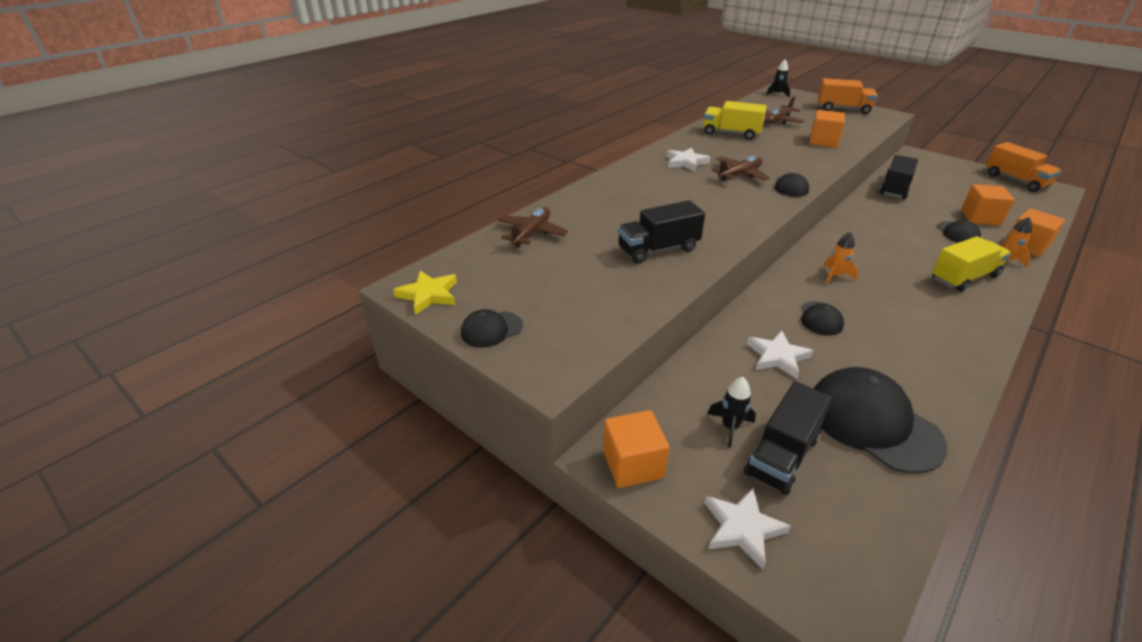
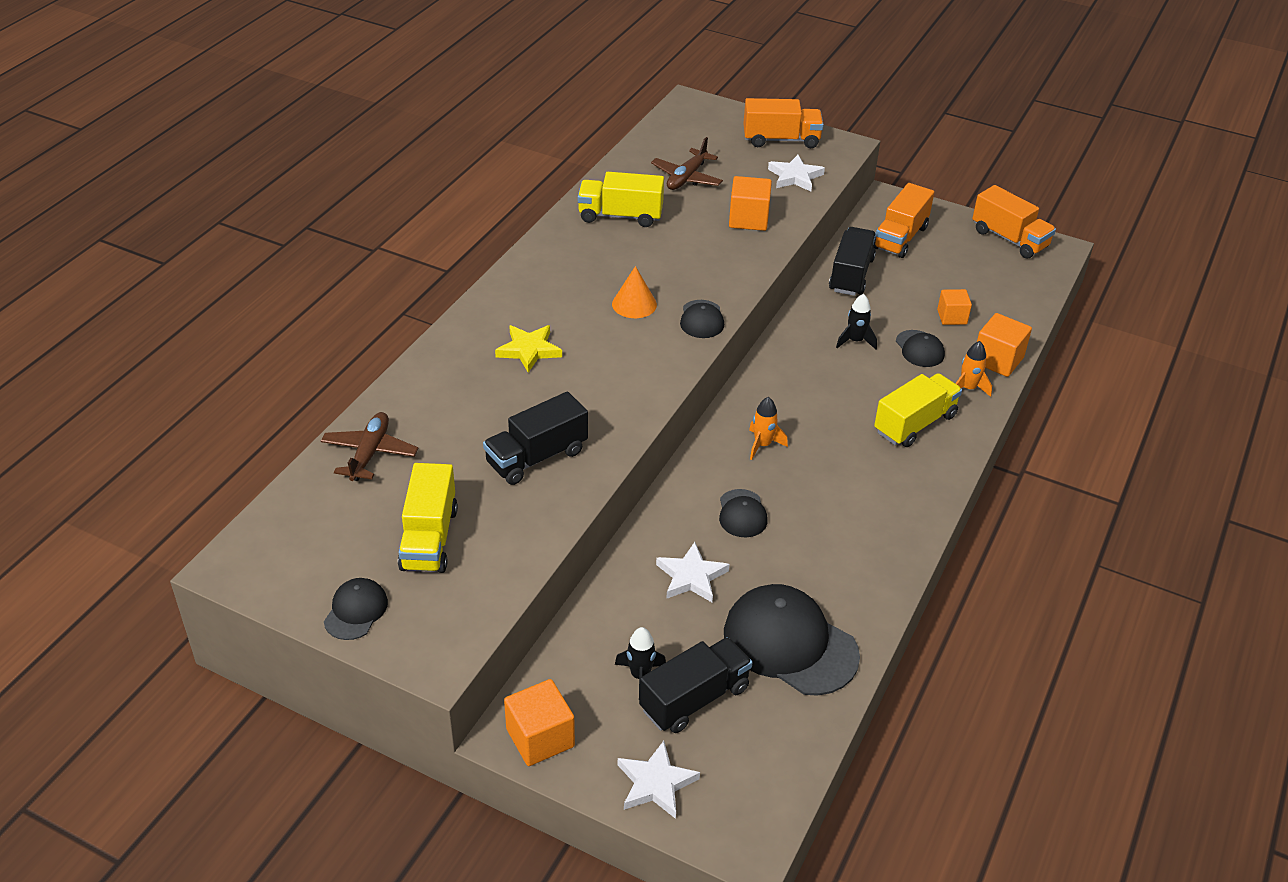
camera: 15 degrees left, 5 degrees up
yellow star [393,270,457,315] -> yellow star moved to [495,325,562,373]
black cap [461,309,523,348] -> black cap turned 150 degrees clockwise [324,578,388,640]
white star [666,148,711,172] -> white star moved to [768,155,825,192]
brown plane [711,156,770,182] -> orange cone [612,266,657,318]
black truck [744,381,832,495] -> black truck turned 150 degrees counterclockwise [639,637,753,733]
black rocket [766,60,790,97] -> black rocket moved to [836,294,877,350]
orange cube [961,184,1015,226] -> orange cube [937,289,972,325], size x0.67
none -> yellow truck [398,463,458,573]
none -> orange truck [873,183,934,258]

